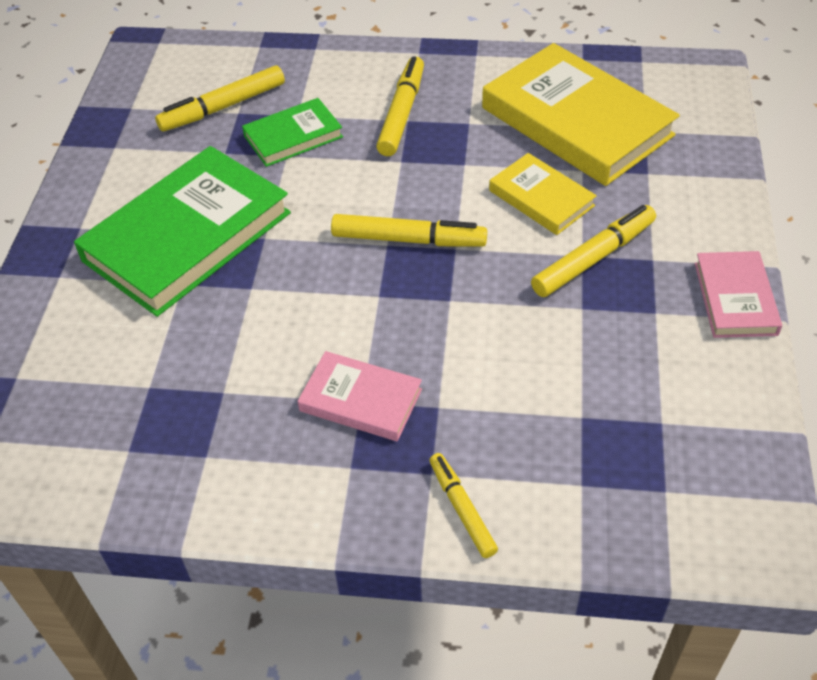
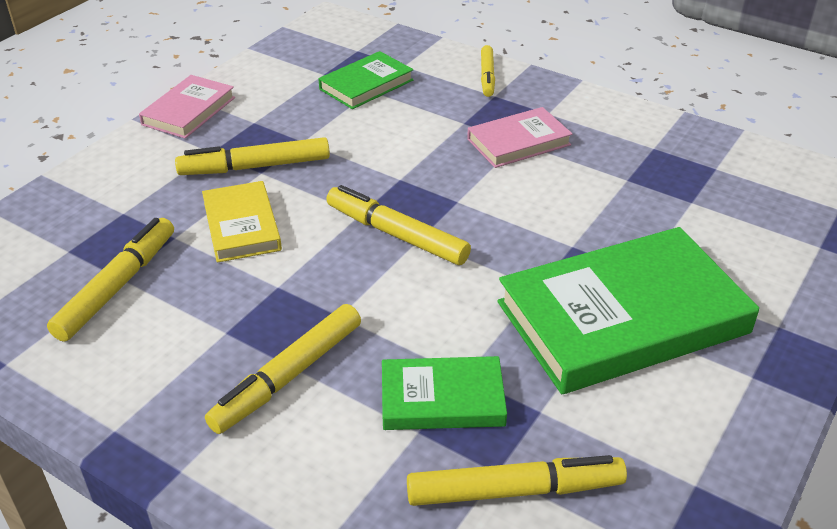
camera: 155 degrees left, 10 degrees down
pink book [297,351,422,441] -> pink book turned 75 degrees counterclockwise [467,107,572,168]
yellow book [482,43,680,186] -> yellow marker [47,218,174,342]
none -> green book [318,51,413,109]

